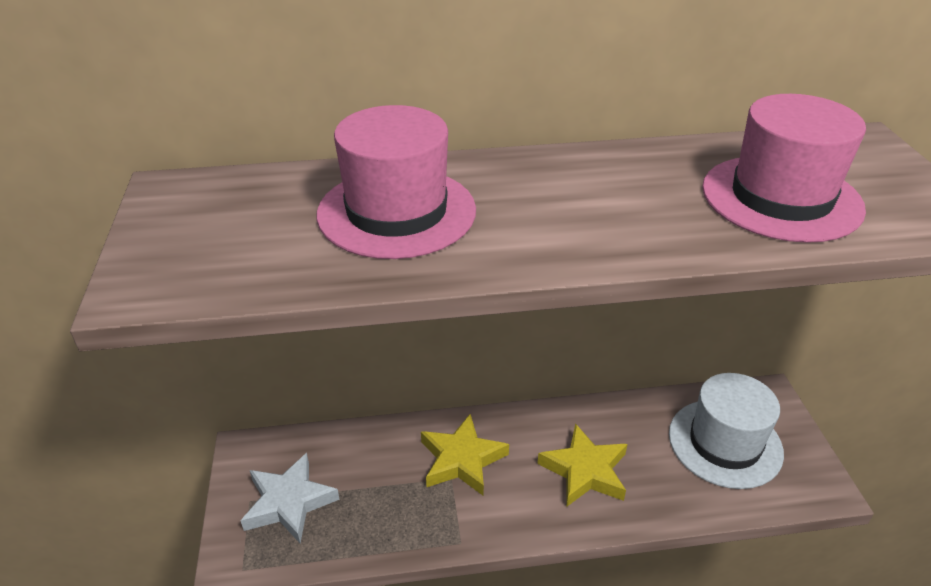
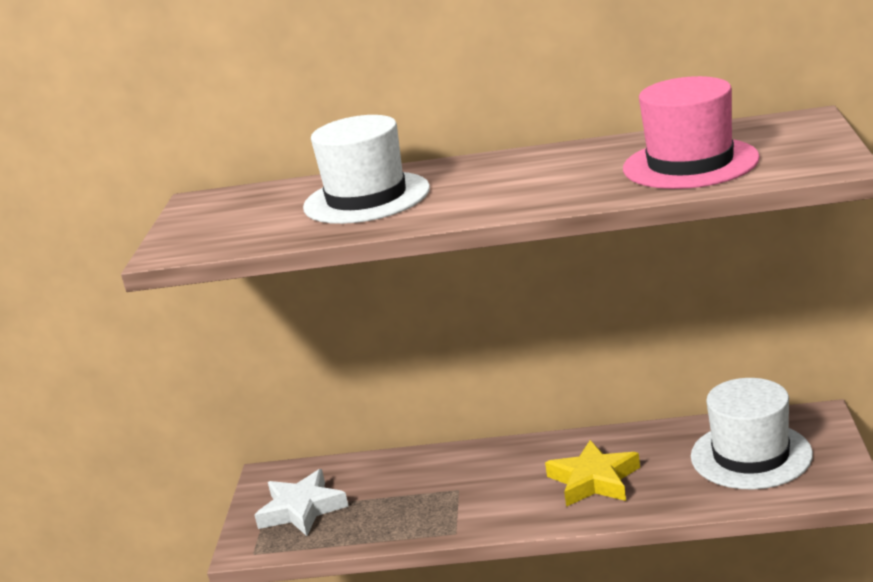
camera: 15 degrees right, 15 degrees down
pink hat [317,105,476,259] -> white hat [303,115,430,224]
yellow star [421,414,509,495] -> none

